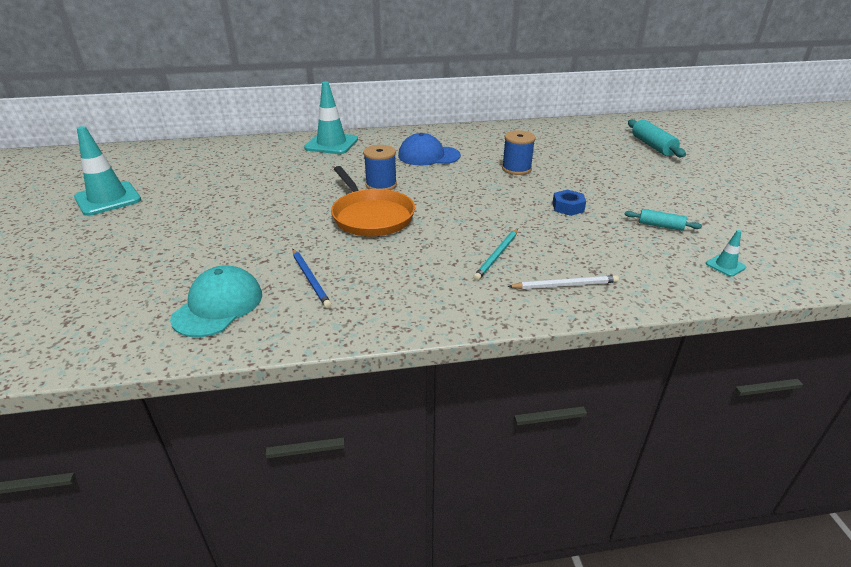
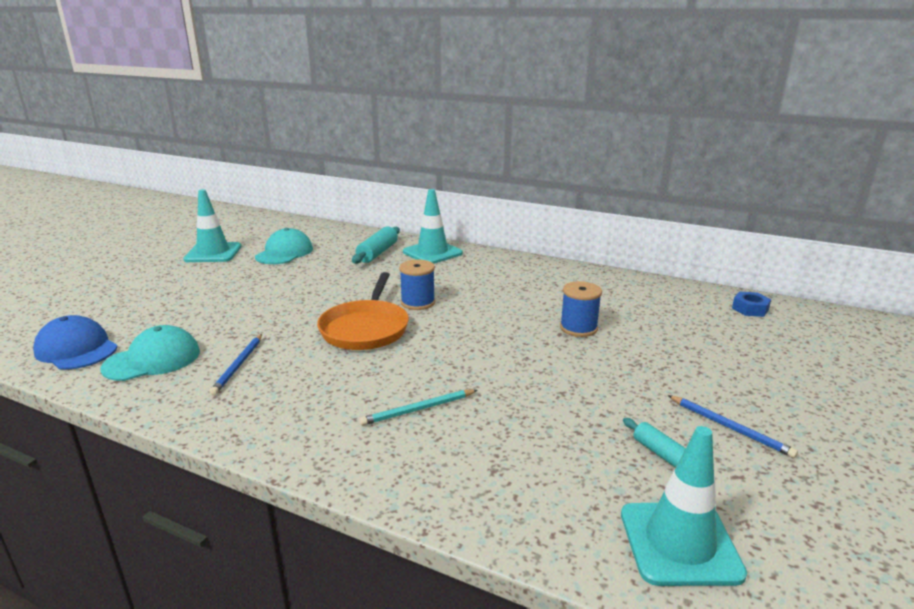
camera: 35 degrees right, 10 degrees down
blue cap [398,133,461,165] -> blue cap moved to [33,315,118,370]
white pencil [507,275,619,289] -> none
blue nut [552,190,586,216] -> blue nut moved to [732,291,771,317]
turquoise rolling pin [628,119,686,157] -> turquoise rolling pin moved to [352,226,400,264]
turquoise traffic cone [706,230,746,277] -> turquoise traffic cone [621,426,747,586], size x2.20
none -> turquoise cap [255,228,313,264]
none -> blue pencil [668,395,798,458]

